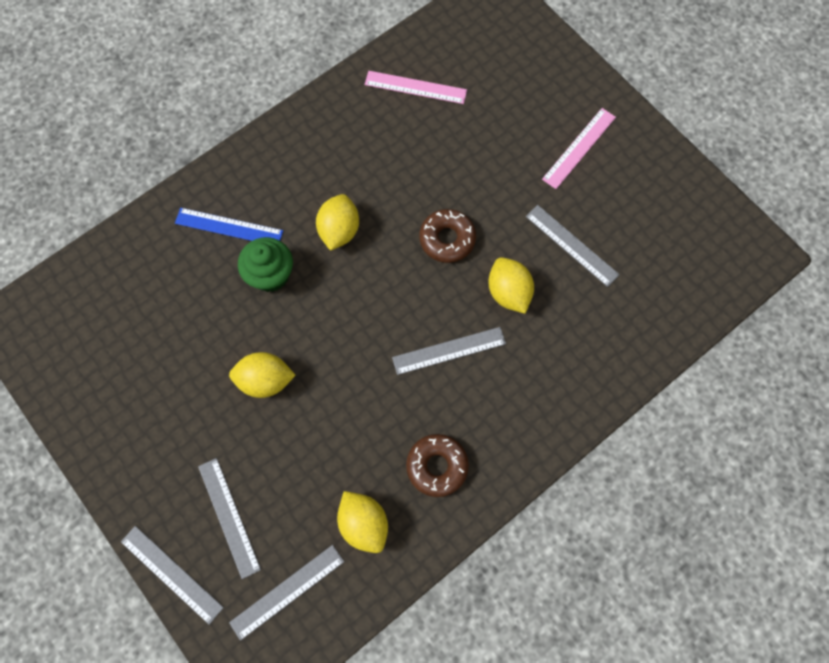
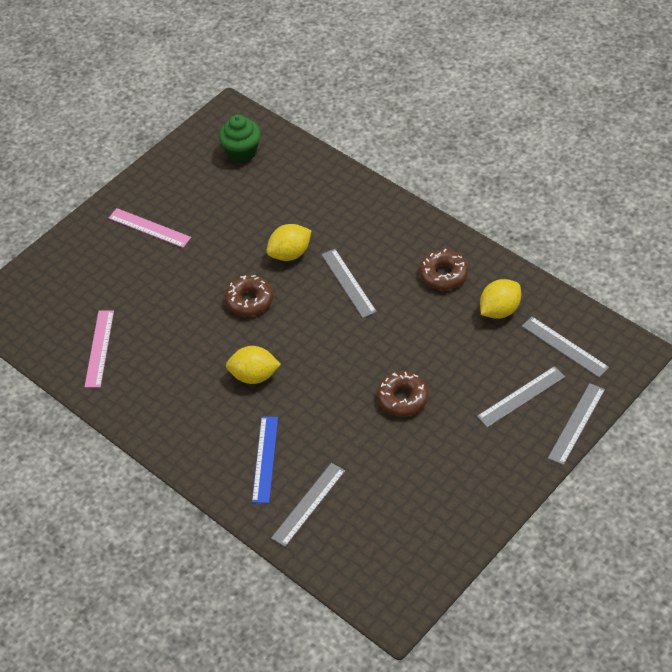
camera: 95 degrees left, 20 degrees down
yellow lemon [229,352,296,398] -> brown donut [377,371,429,416]
green cupcake [238,237,293,292] -> green cupcake moved to [219,114,261,162]
grey ruler [526,205,620,287] -> grey ruler moved to [271,463,345,547]

